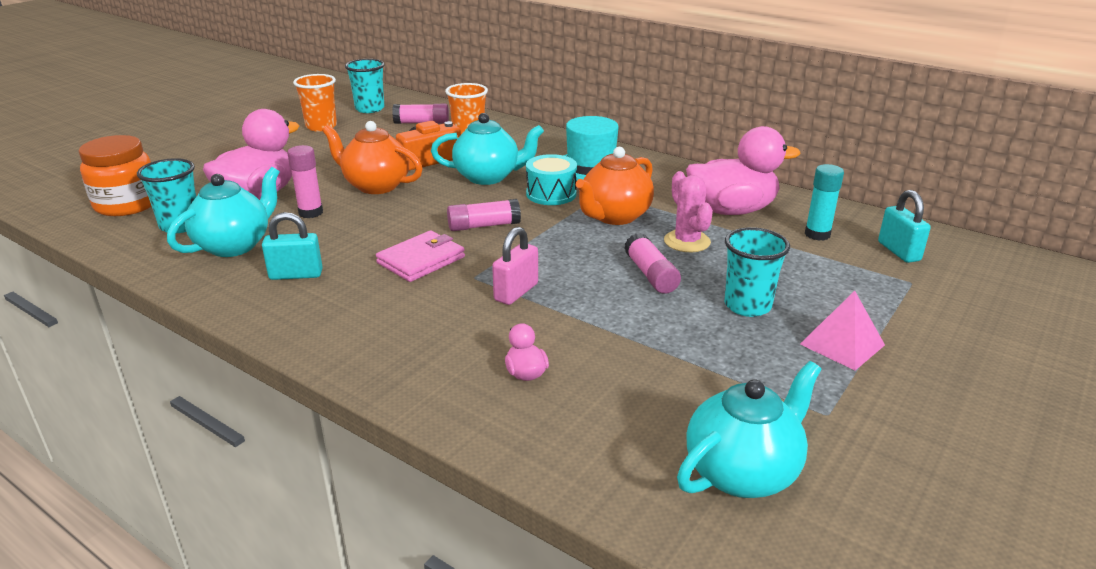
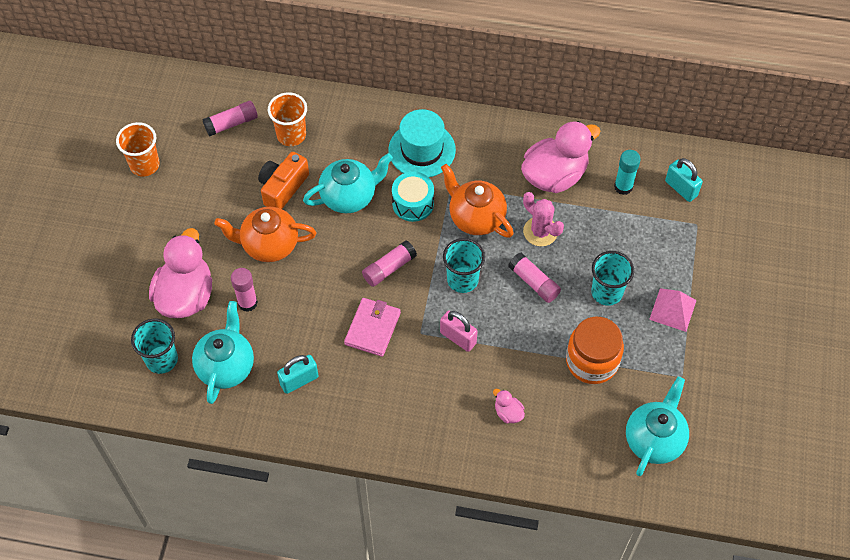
camera: 25 degrees left, 30 degrees up
orange jar [79,135,152,216] -> orange jar moved to [566,317,624,384]
turquoise cup [345,59,385,113] -> turquoise cup moved to [443,238,485,293]
pink padlock [492,227,538,305] -> pink padlock turned 60 degrees counterclockwise [440,311,478,352]
orange teapot [576,147,654,225] -> orange teapot turned 120 degrees clockwise [441,164,514,238]

